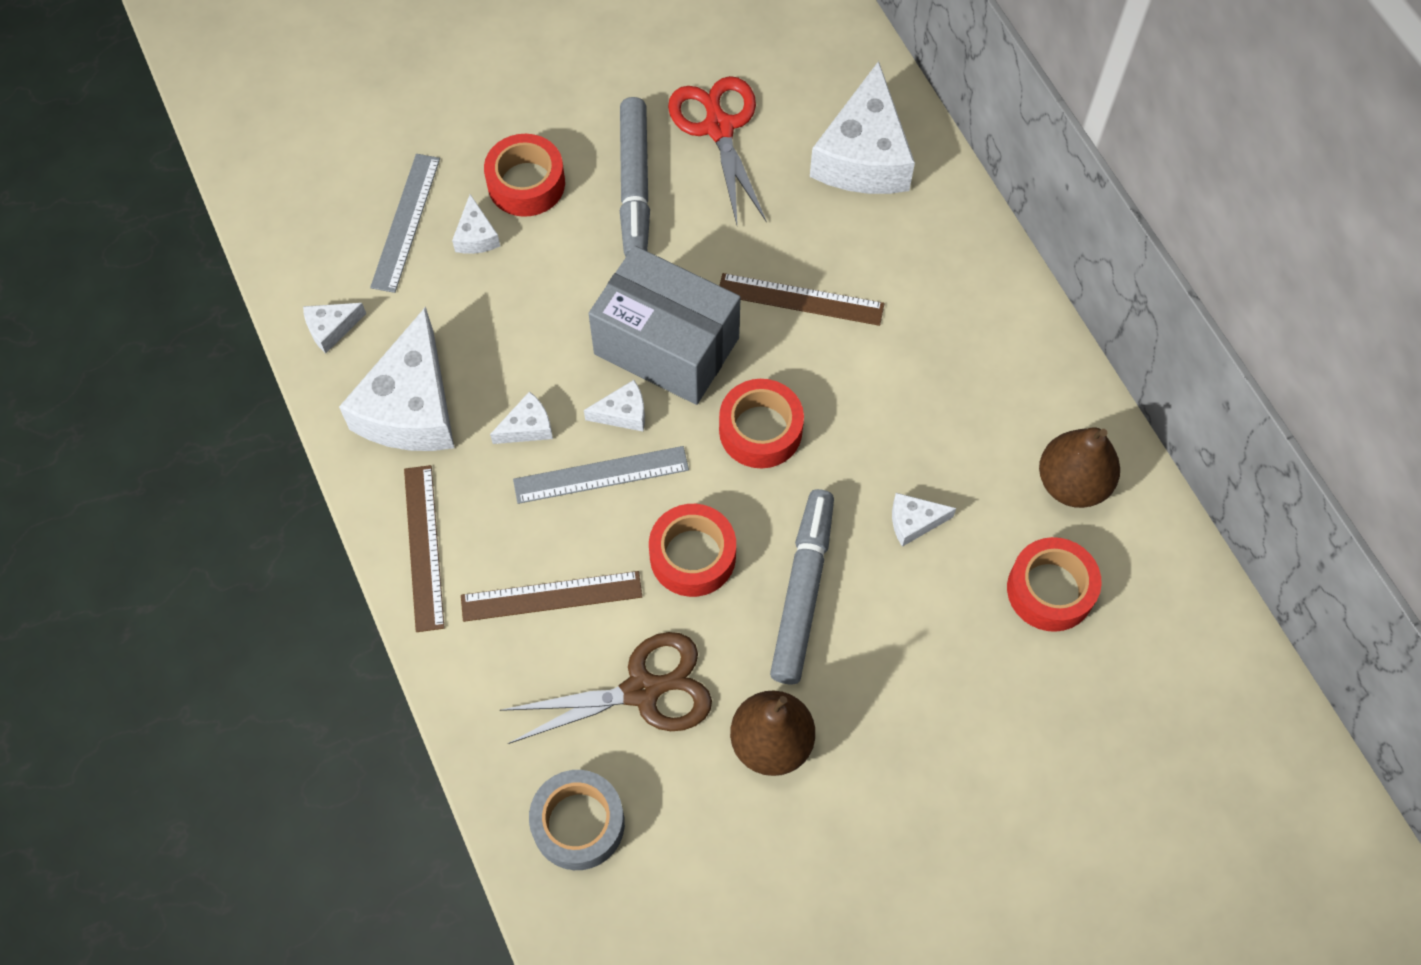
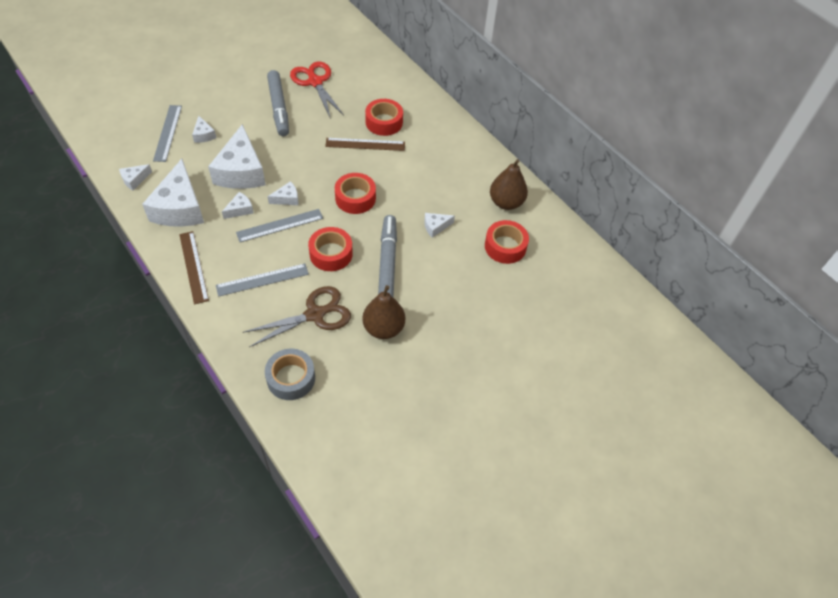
camera: 15 degrees left, 10 degrees down
brown ruler [461,571,642,622] -> grey ruler [216,263,309,297]
red tape [484,134,565,217] -> red tape moved to [365,99,403,136]
grey box [588,246,741,405] -> none
white cheese [810,61,915,194] -> white cheese moved to [208,124,266,189]

